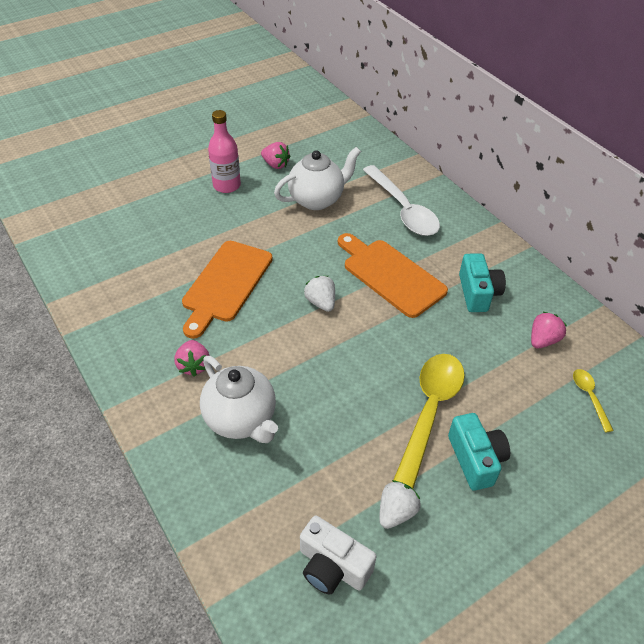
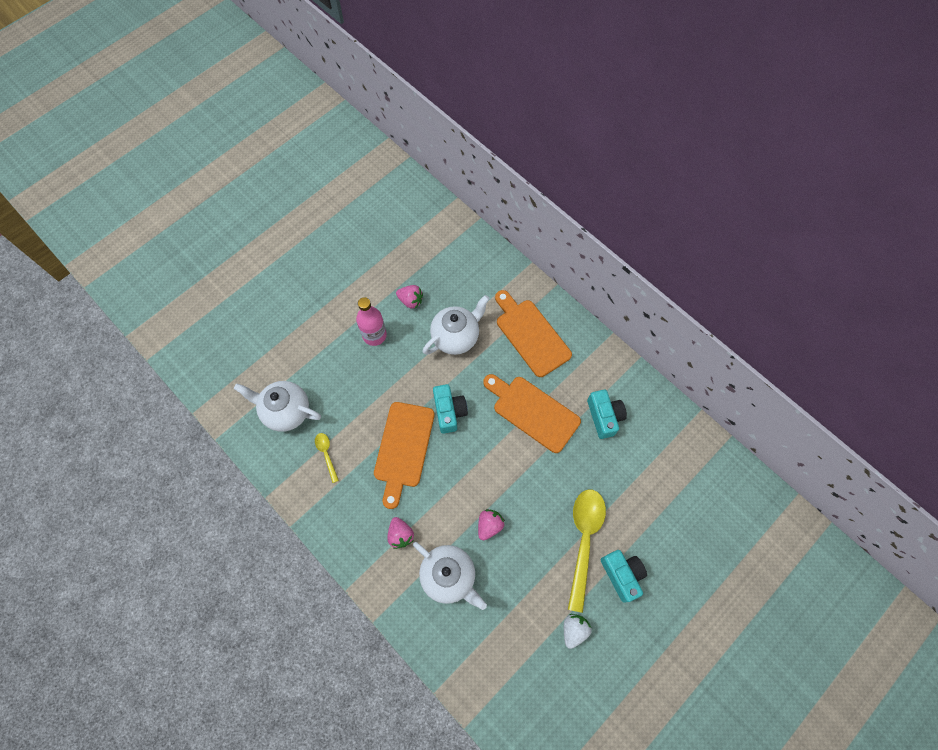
camera: 10 degrees left, 20 degrees up
white camera [300,516,376,595] -> none
white strawberry [304,276,335,312] -> none
white spoon [363,165,440,236] -> orange cutting board [495,290,572,377]
pink strawberry [531,312,567,348] -> pink strawberry moved to [478,509,505,540]
yellow spoon [573,369,614,432] -> yellow spoon moved to [315,433,339,483]
none -> white teapot [234,381,321,432]
none -> turquoise camera [433,384,468,434]

